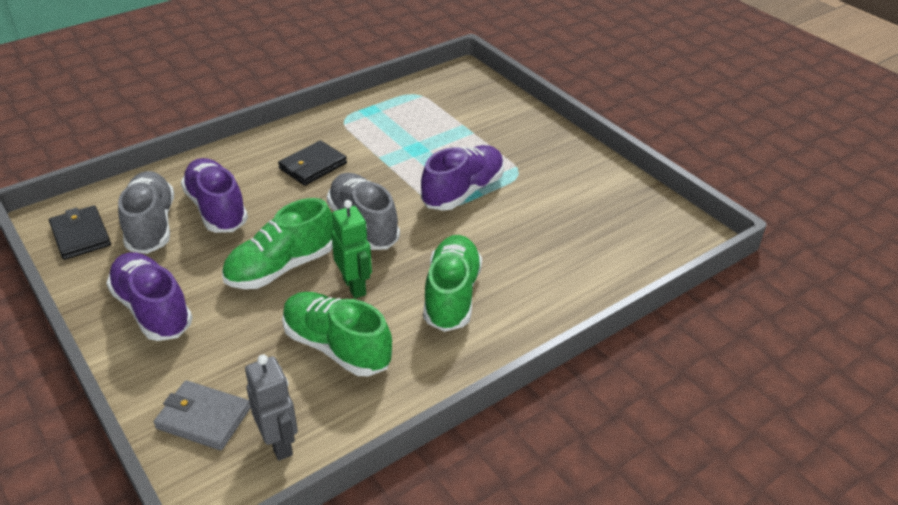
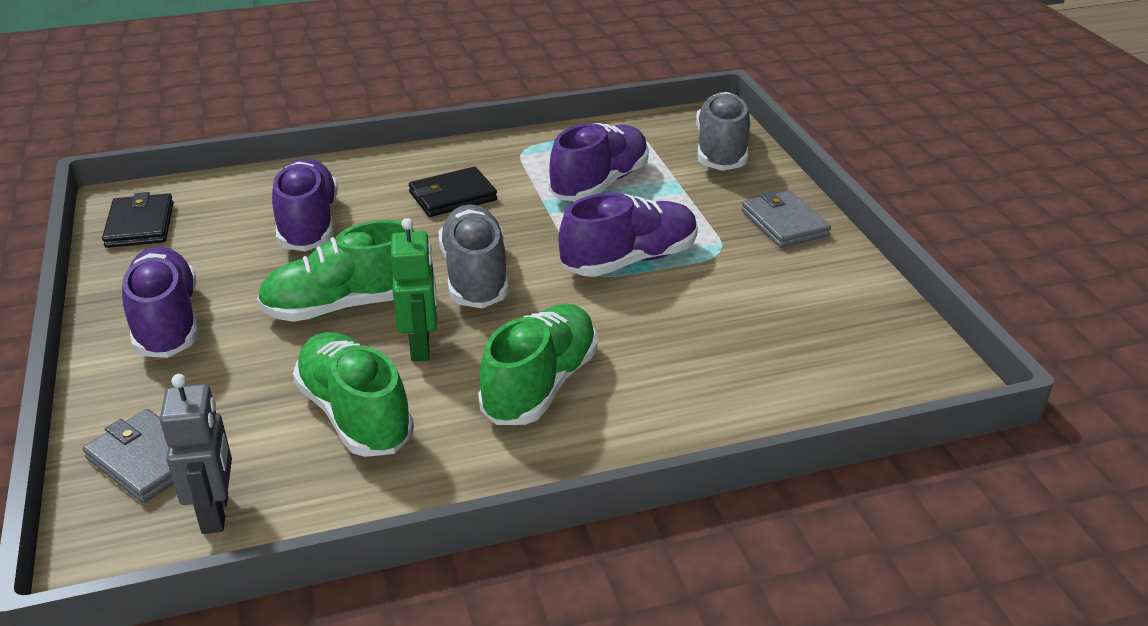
camera: 20 degrees right, 5 degrees down
grey shoe [118,171,174,254] -> grey shoe moved to [696,92,751,171]
none -> purple shoe [549,123,649,201]
none -> grey wallet [741,190,831,248]

